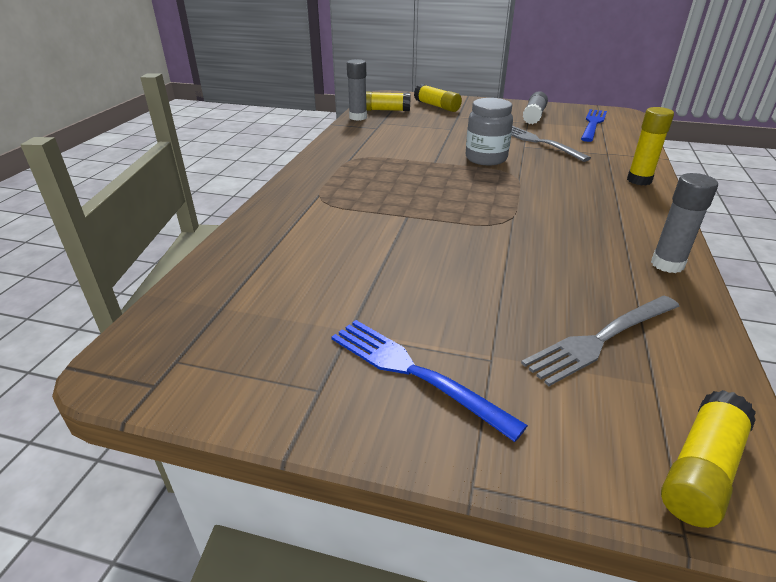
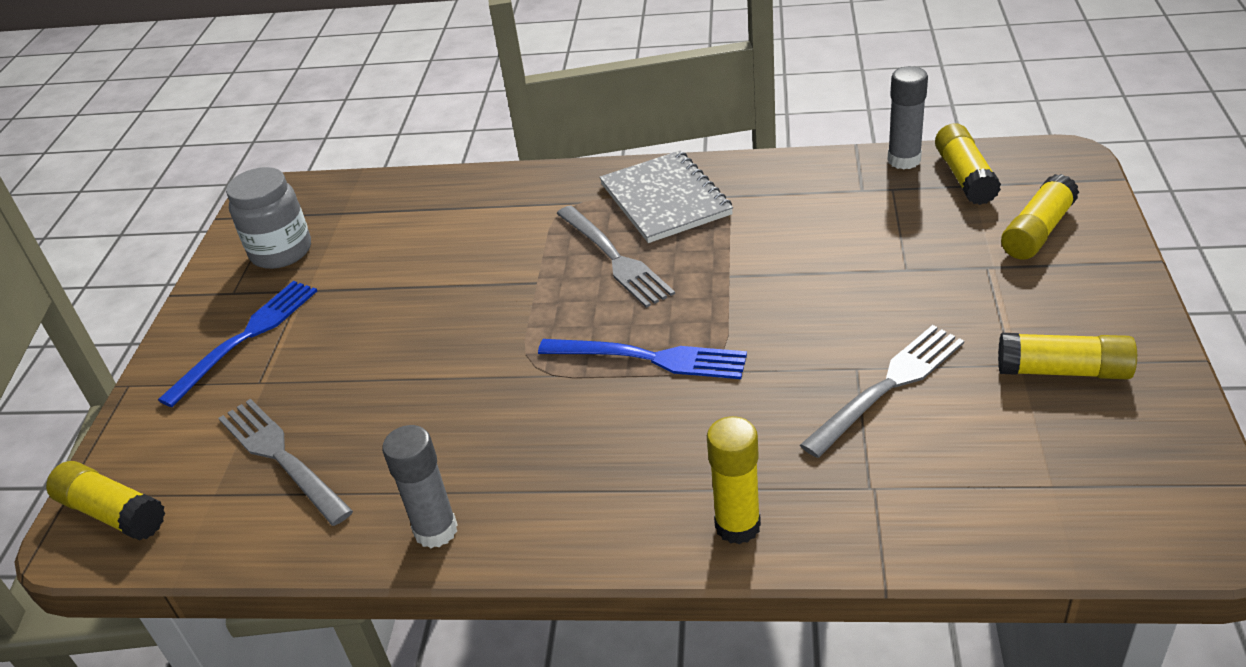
camera: 85 degrees right, 5 degrees up
grey jar [465,98,513,165] -> grey jar moved to [226,167,311,269]
grey glue stick [523,91,548,124] -> yellow glue stick [998,333,1137,379]
blue fork [581,109,607,142] -> blue fork moved to [538,339,747,379]
none -> grey fork [556,206,675,308]
none -> grey notebook [599,151,733,243]

